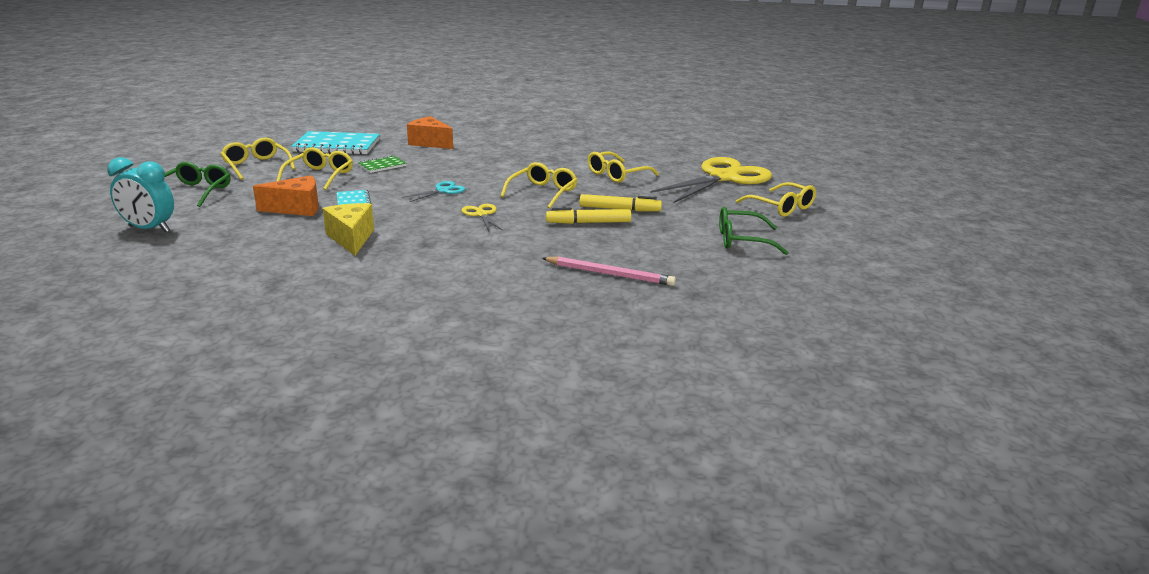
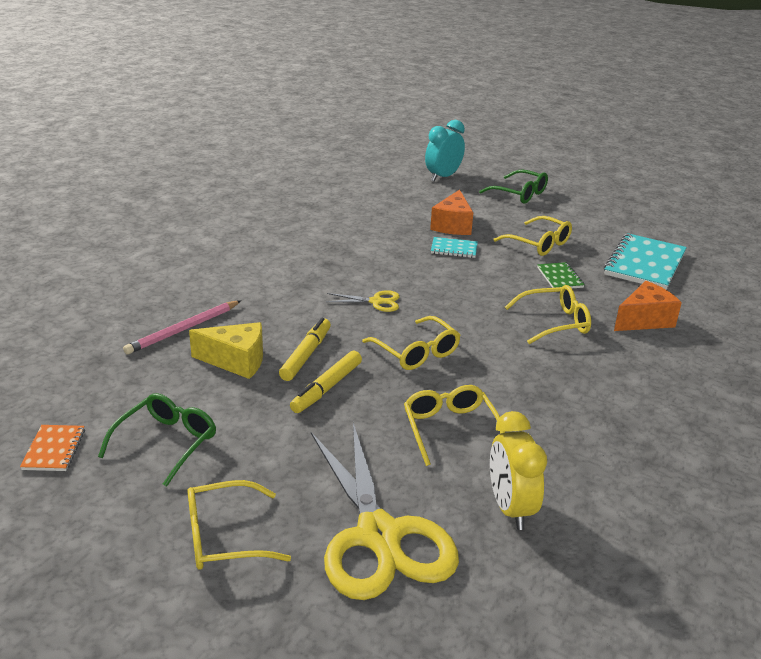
camera: 115 degrees right, 5 degrees up
yellow glasses [220,138,295,180] -> yellow glasses moved to [505,285,591,344]
yellow cheese [323,203,374,256] -> yellow cheese moved to [189,322,263,379]
turquoise scissors [402,181,465,202] -> none
none -> orange notebook [20,425,85,471]
none -> yellow clock [490,411,547,530]

